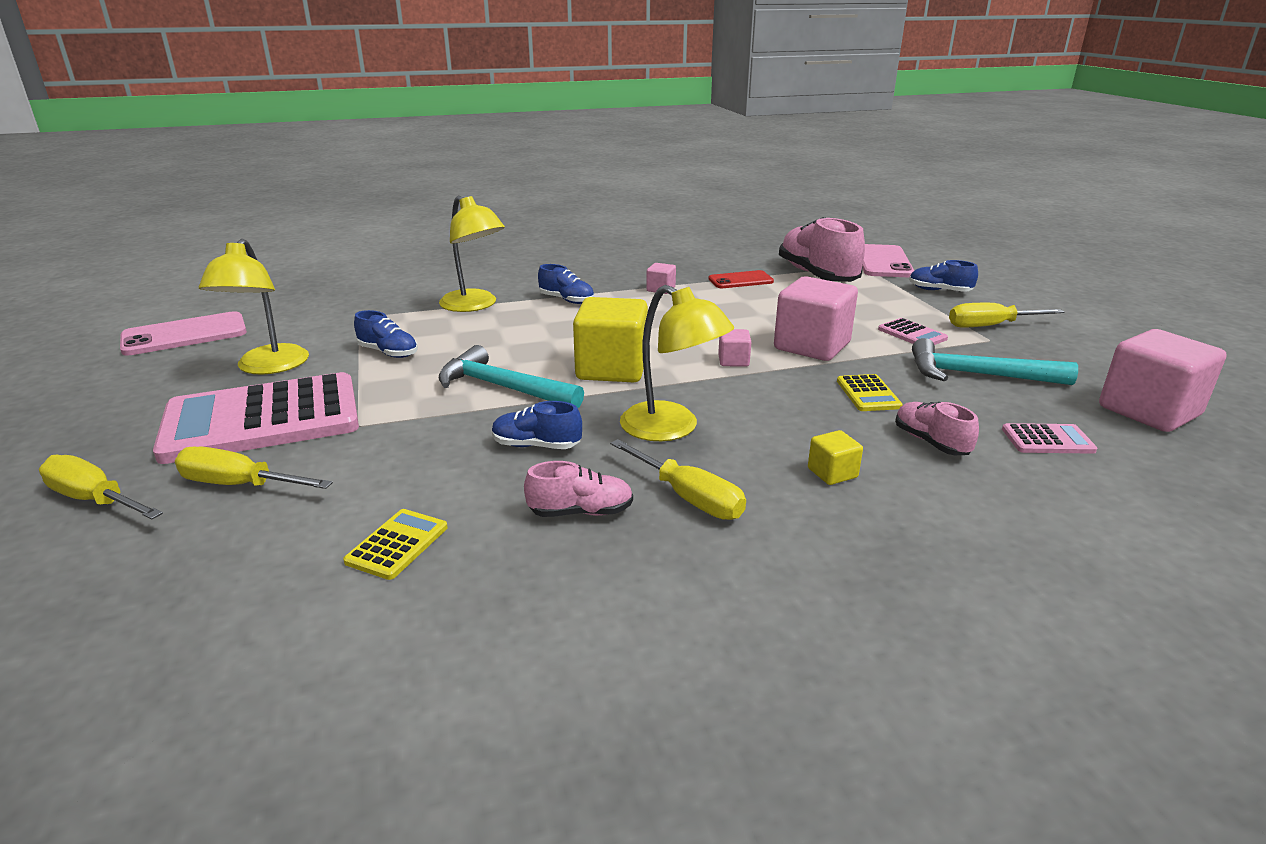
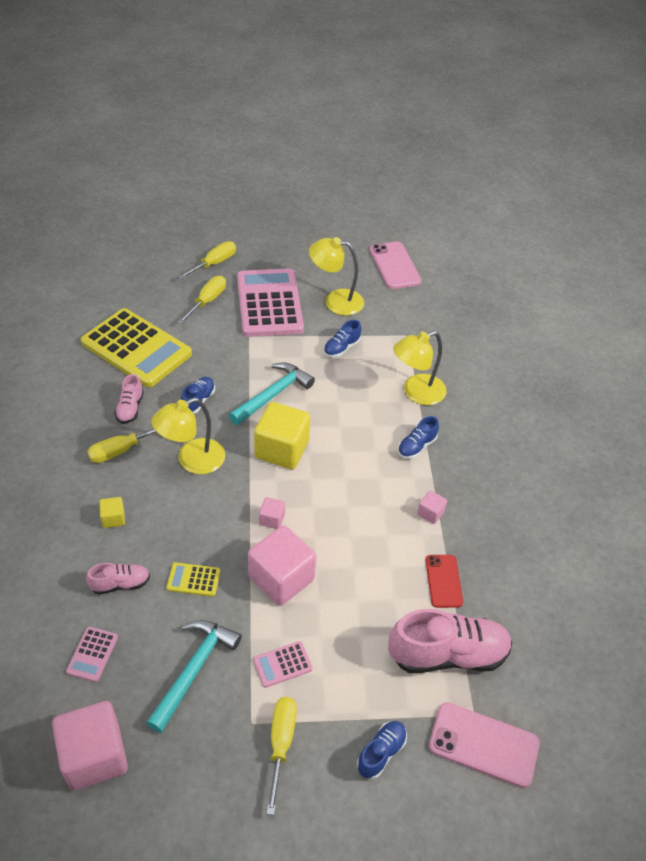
camera: 100 degrees right, 20 degrees up
yellow calculator [343,509,448,580] -> yellow calculator [81,308,192,387], size x2.47

